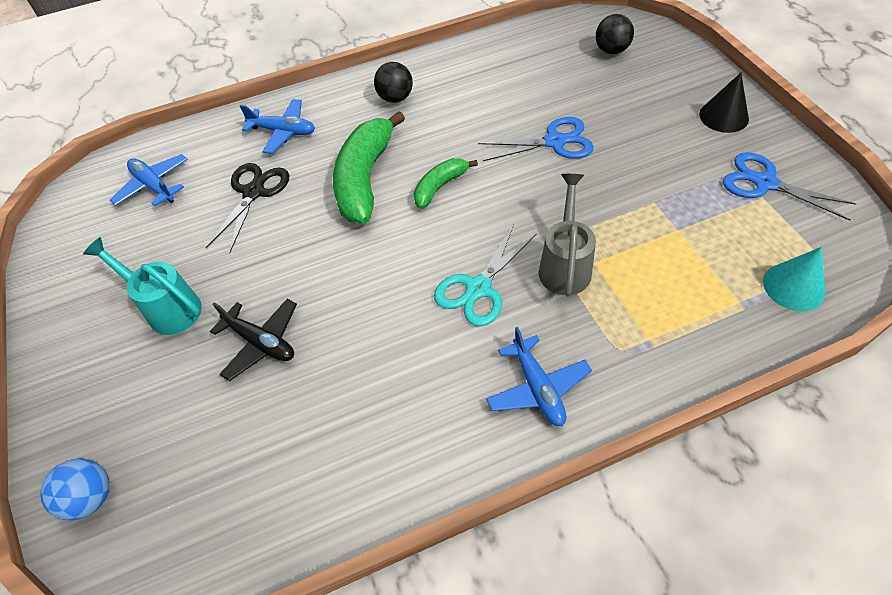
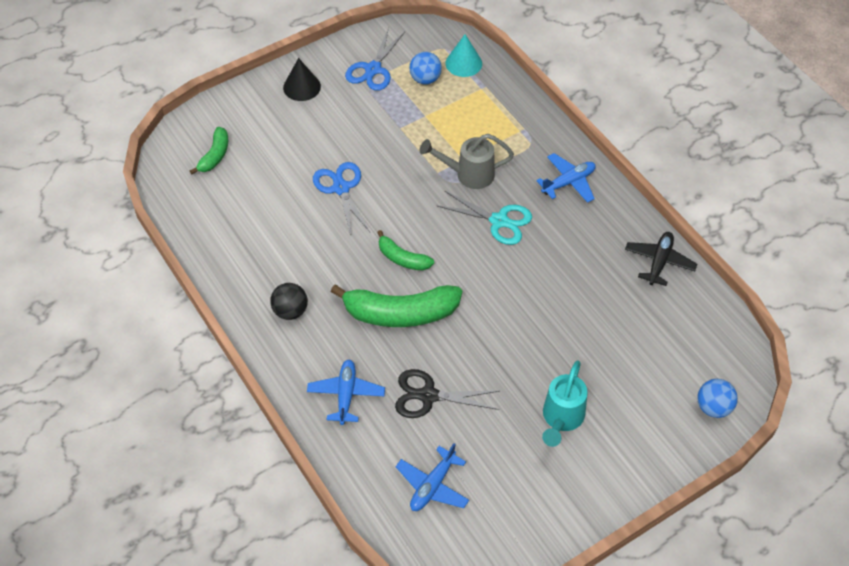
camera: 105 degrees left, 0 degrees up
black plane [210,299,297,381] -> black plane moved to [625,232,697,286]
black ball [596,14,634,54] -> green banana [190,127,228,175]
none -> blue ball [409,52,442,85]

